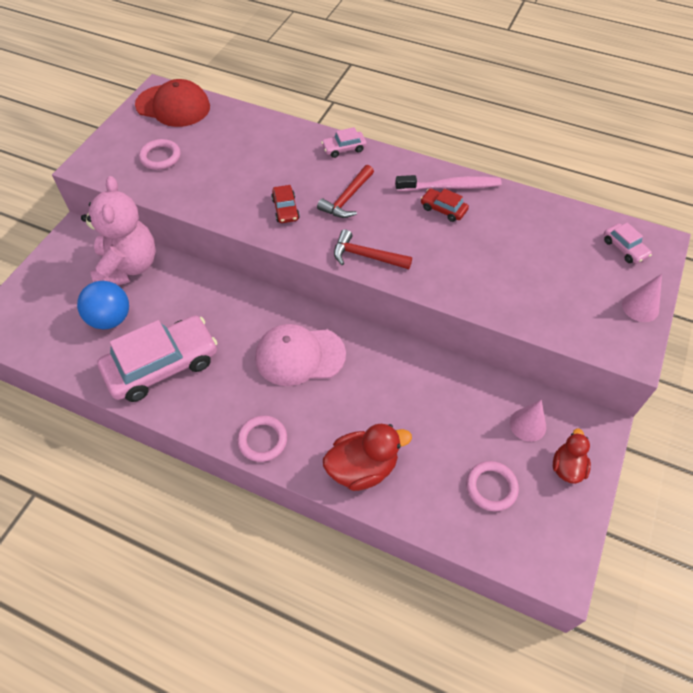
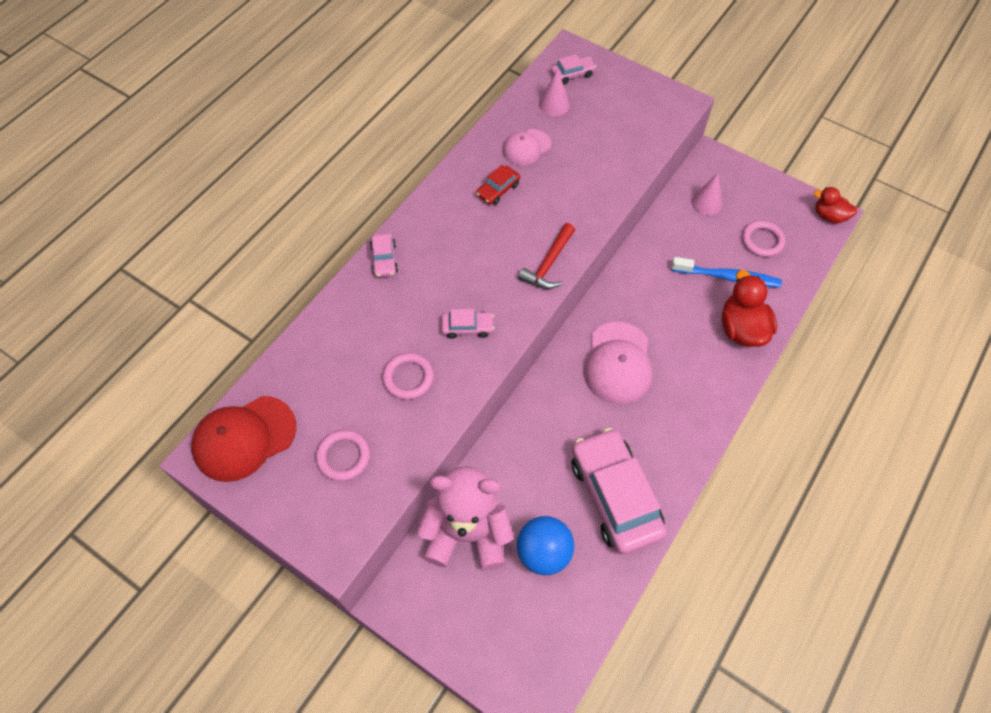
camera: 80 degrees left, 5 degrees up
red cap [135,79,210,127] -> red cap turned 150 degrees counterclockwise [191,396,296,482]
pink ring [237,415,287,462] -> pink ring moved to [382,353,434,400]
red car [271,185,300,223] -> pink car [441,309,494,339]
red hammer [317,165,374,218] -> none
pink toothbrush [395,175,502,192] -> none
red duck [553,428,591,484] -> red duck moved to [814,187,857,223]
pink cone [622,274,662,322] -> pink cone moved to [539,69,570,116]
none -> pink cap [502,129,551,166]
none -> blue toothbrush [671,257,782,288]

